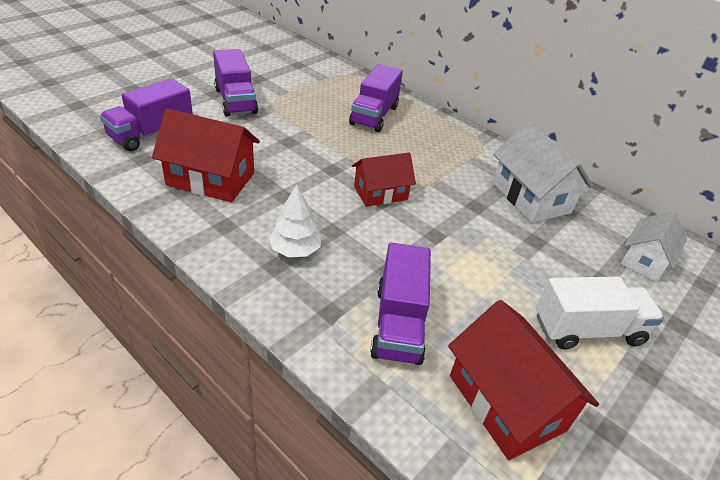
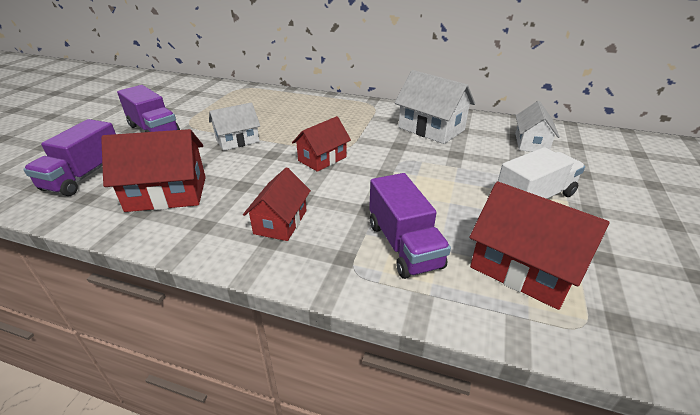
camera: 20 degrees left, 5 degrees down
white tree [269,184,322,257] -> red house [243,167,311,241]
purple truck [349,64,403,132] -> none
none -> white house [209,102,260,151]

